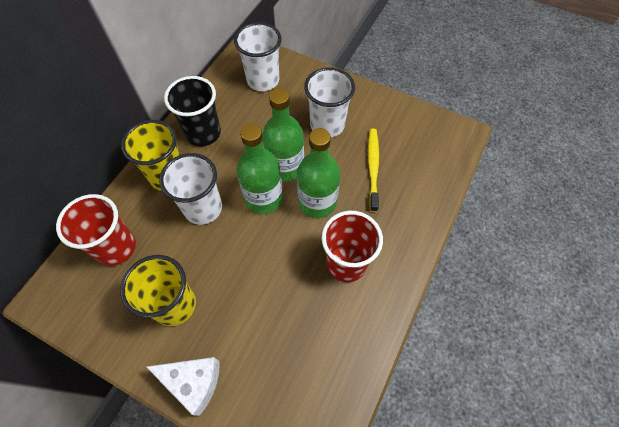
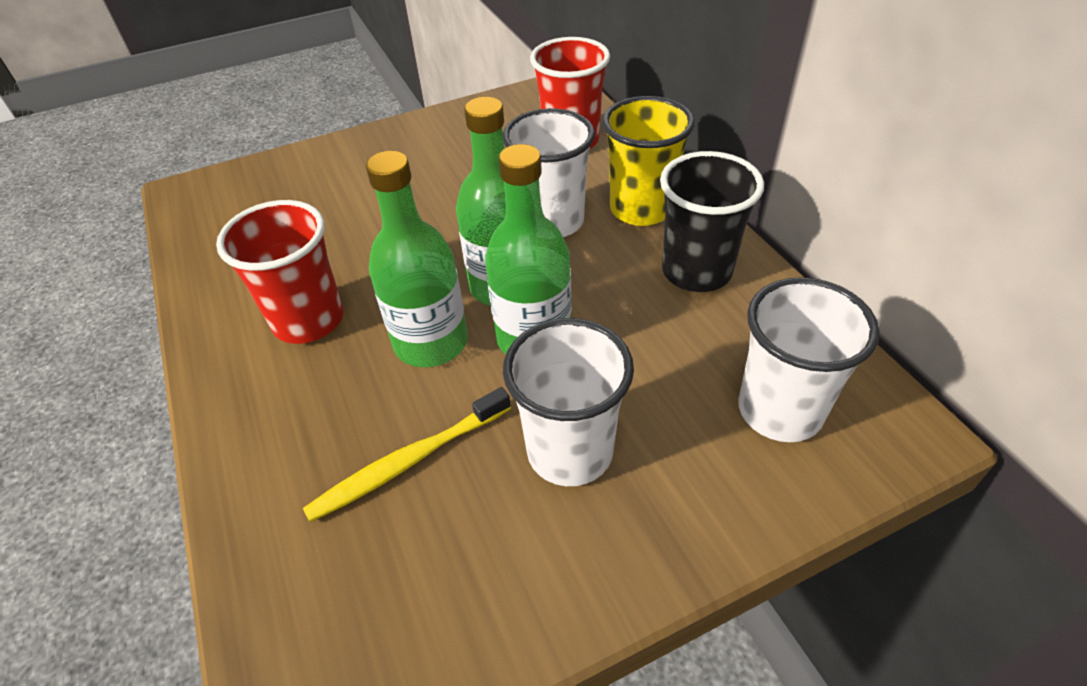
camera: 130 degrees right, 15 degrees down
yellow cup [120,255,196,326] -> none
white cheese [147,357,220,416] -> none
yellow toothbrush [368,128,379,212] -> yellow toothbrush turned 105 degrees clockwise [303,387,511,522]

